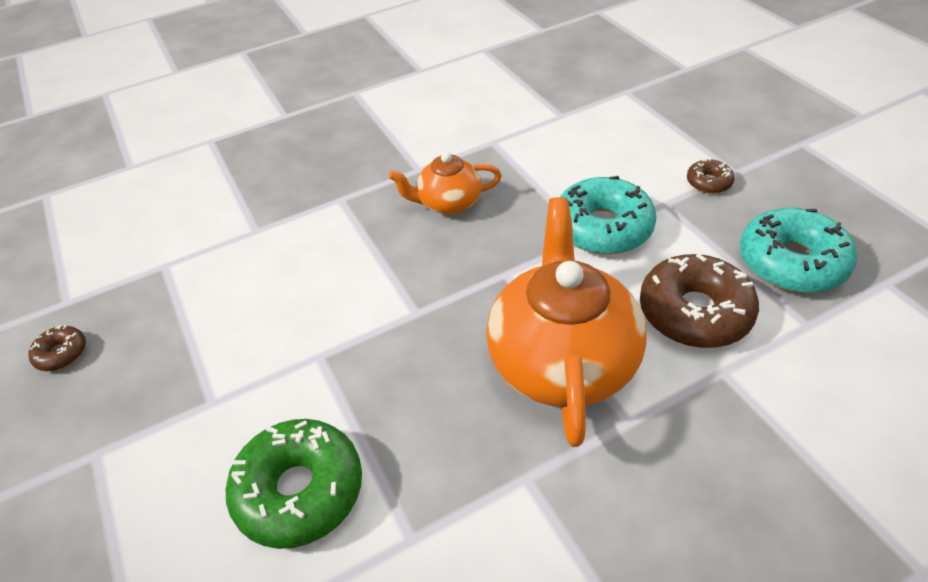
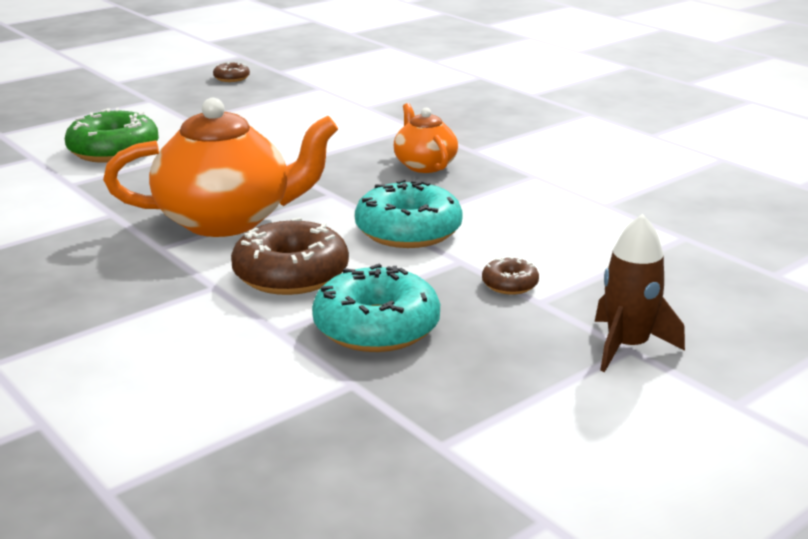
camera: 75 degrees right, 20 degrees down
none -> brown rocket [595,214,685,372]

